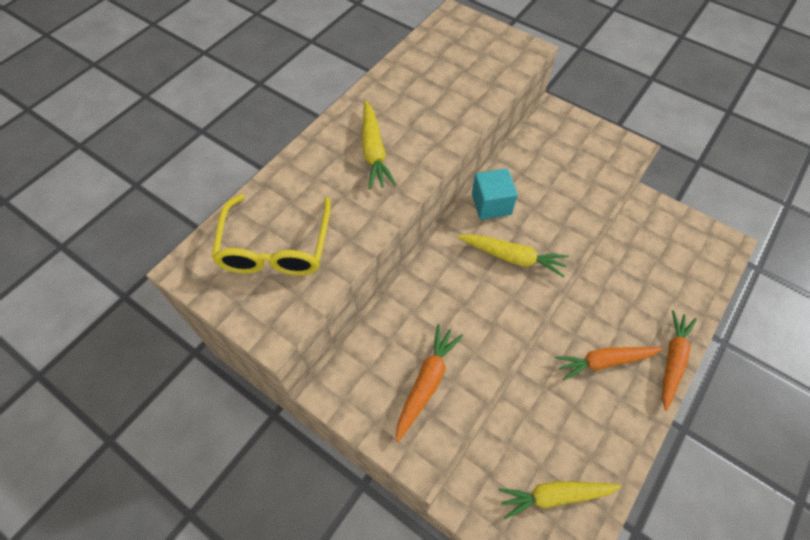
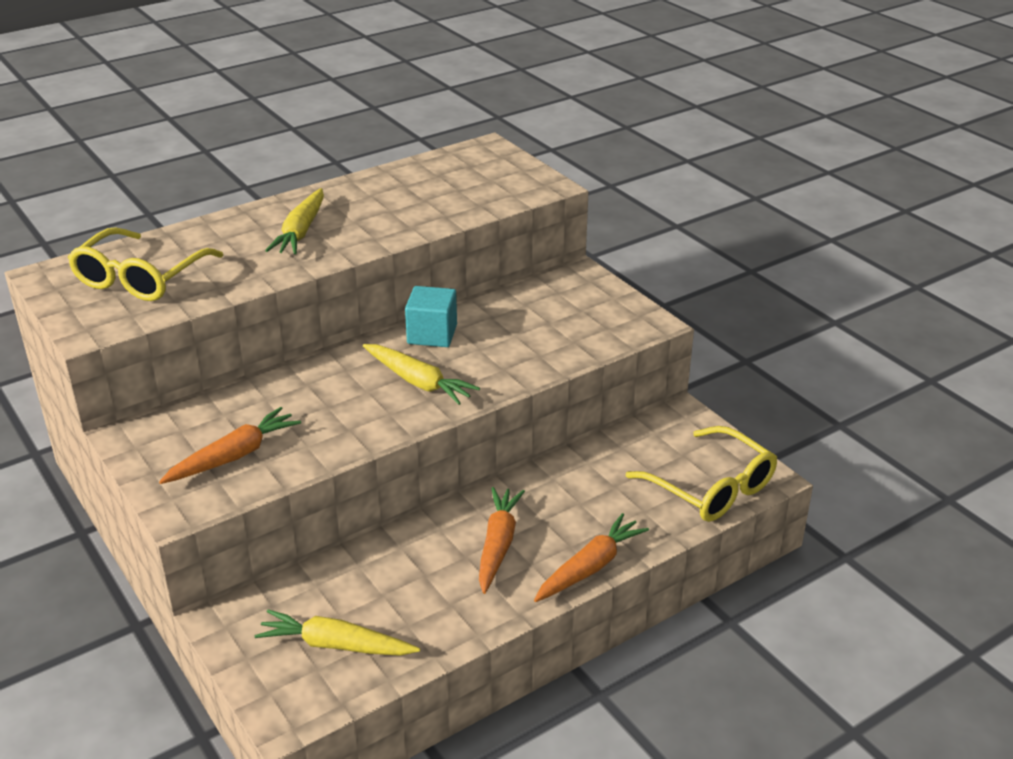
camera: 20 degrees right, 25 degrees down
orange carrot [555,347,663,380] -> orange carrot turned 90 degrees clockwise [479,487,525,594]
none -> yellow glasses [626,426,777,522]

